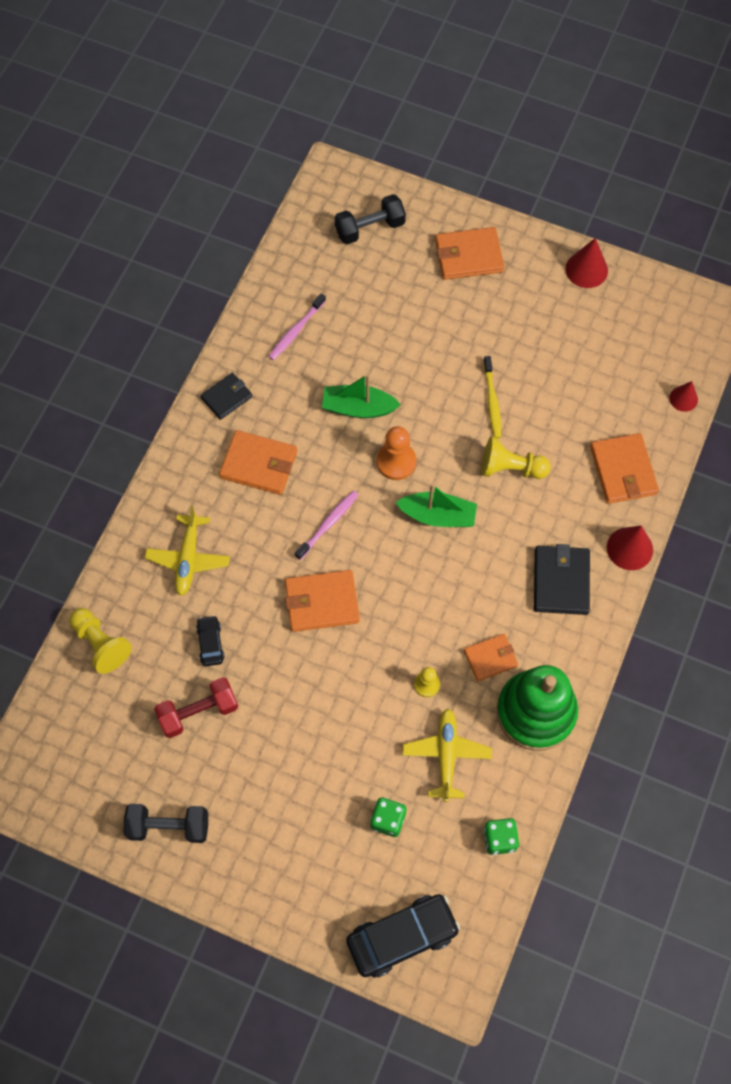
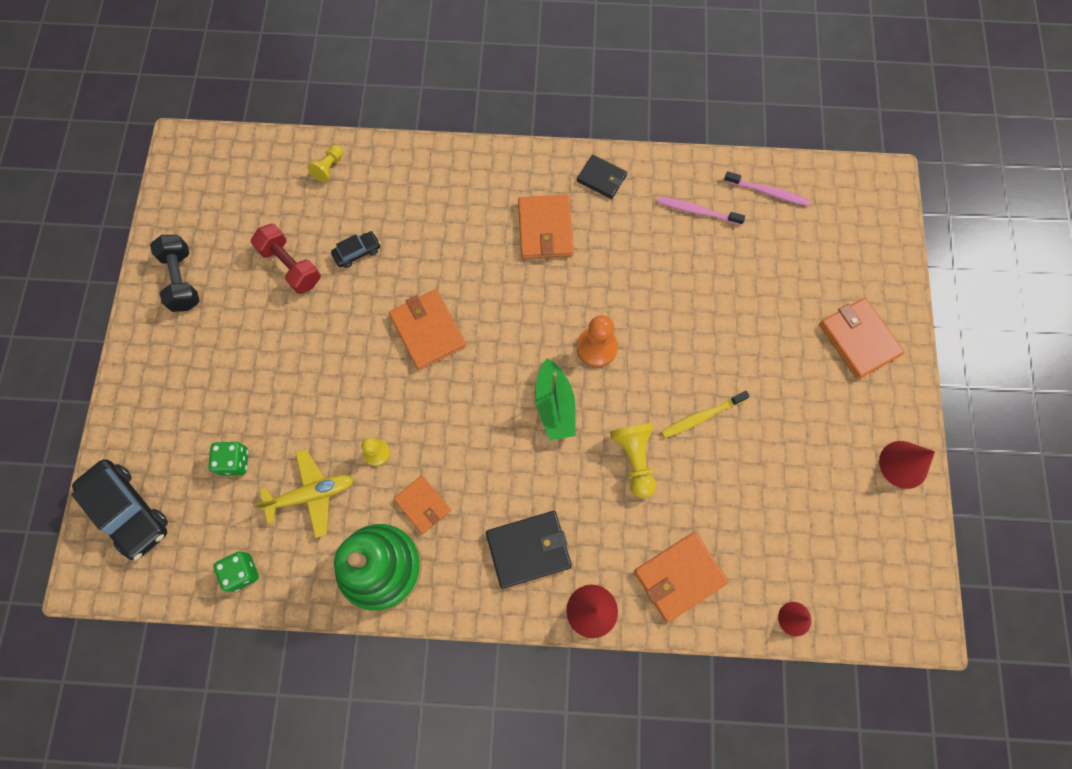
camera: 70 degrees right, 5 degrees up
yellow pawn [69,608,132,674] -> yellow pawn [307,145,343,183], size x0.62
yellow plane [145,506,230,596] -> none
pink toothbrush [295,491,358,560] -> pink toothbrush moved to [724,171,810,206]
green boat [322,374,401,418] -> none
black dumbbell [335,194,406,244] -> none

